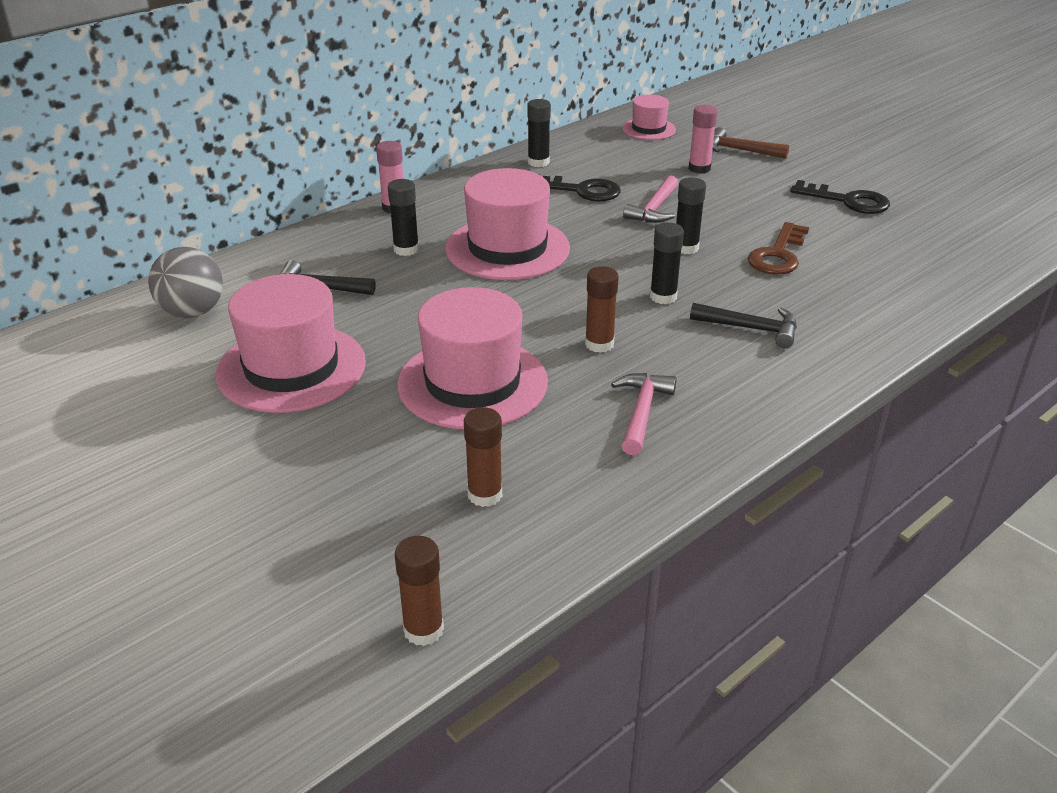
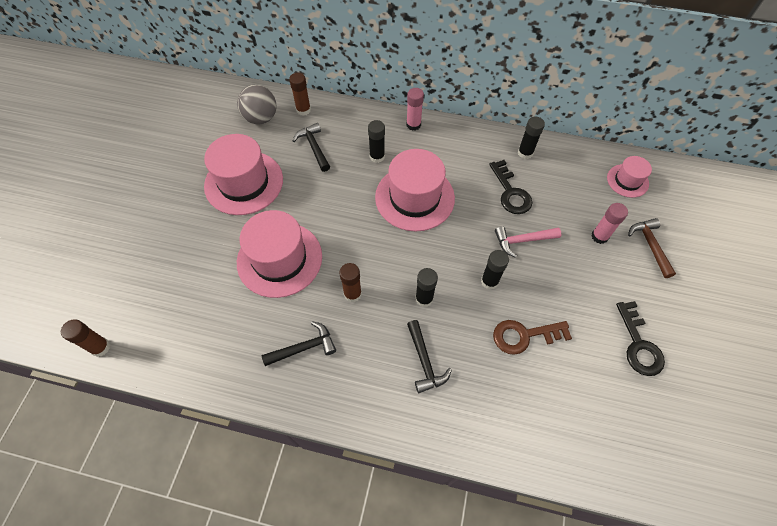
camera: 55 degrees right, 25 degrees up
brown glue stick [464,407,502,507] -> brown glue stick moved to [289,73,311,116]
pink hammer [611,373,677,455] -> black hammer [261,321,336,366]

